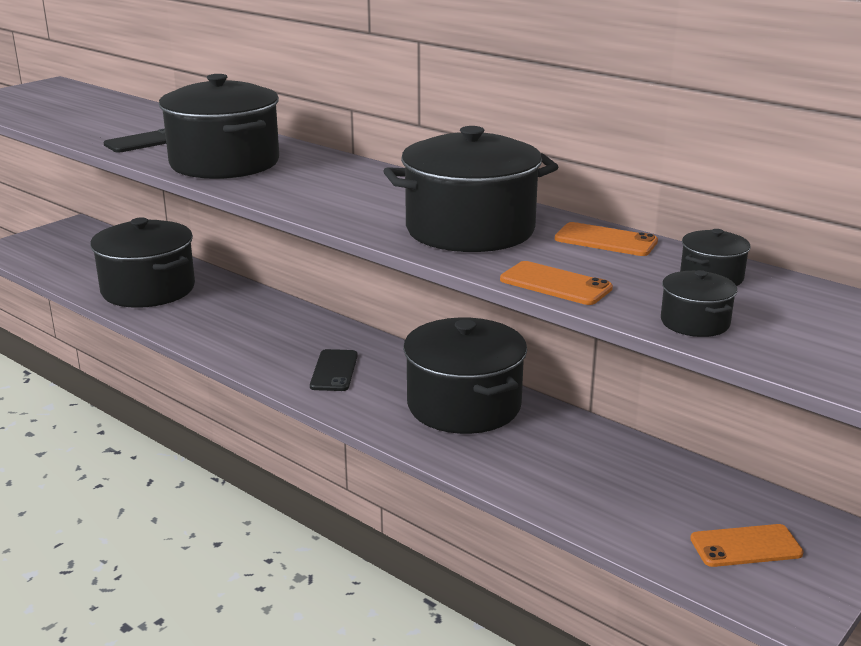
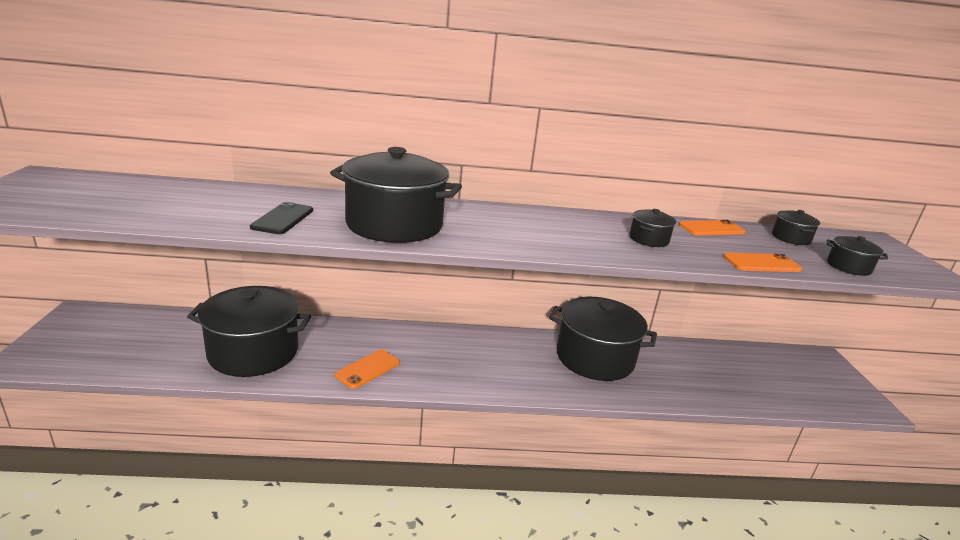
camera: 45 degrees left, 0 degrees up
black phone [310,349,358,391] -> none
black pot [384,126,558,252] -> black pot [629,209,676,247], size x0.44
orange phone [690,524,804,567] -> orange phone moved to [335,349,400,389]

